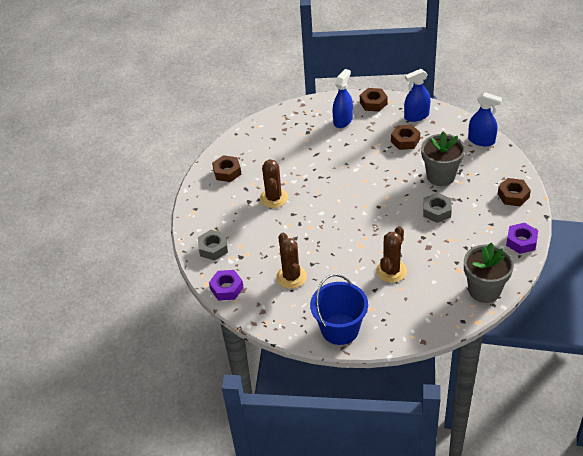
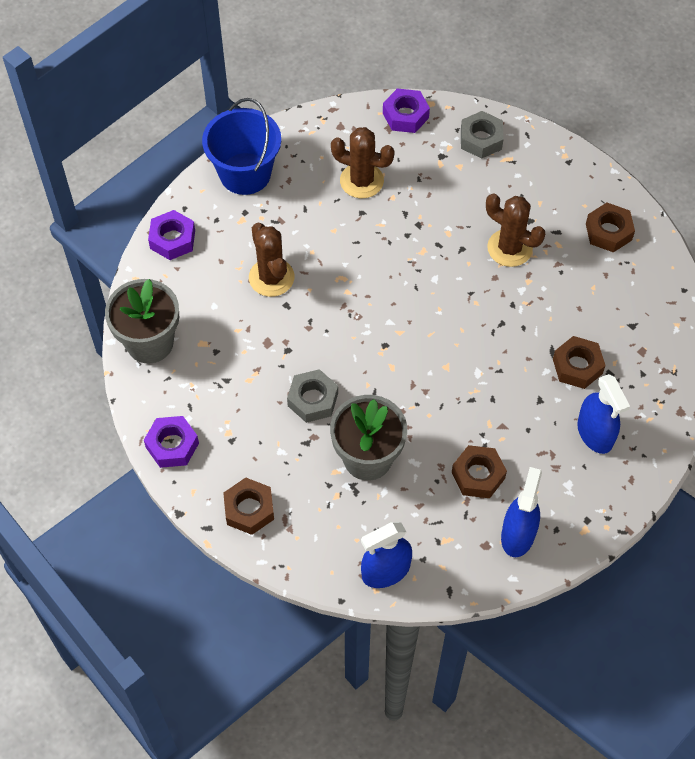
camera: 125 degrees right, 15 degrees up
brown nut [360,88,388,112] -> brown nut moved to [553,336,606,389]
none -> purple nut [148,210,195,260]

